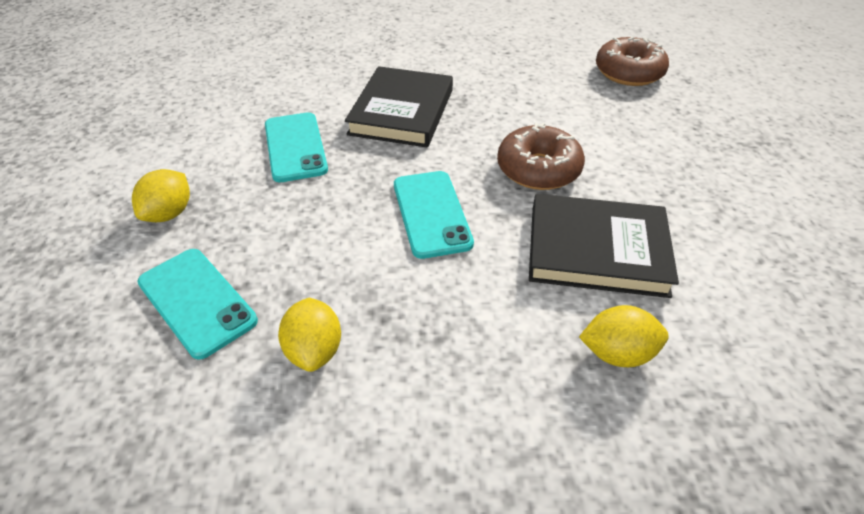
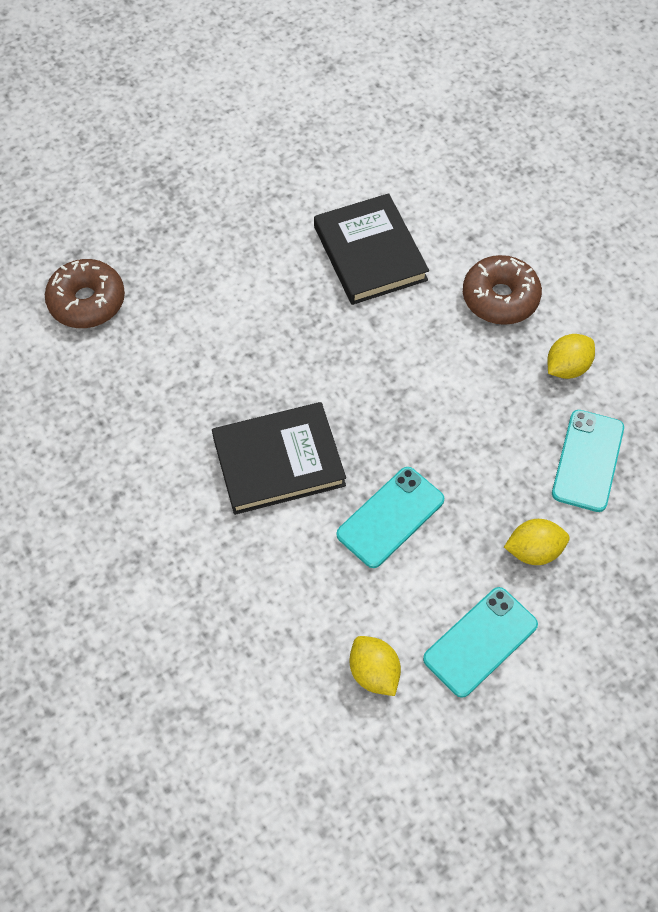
camera: 120 degrees left, 15 degrees up
turquoise phone [394,171,474,259] -> turquoise phone moved to [423,587,538,698]
brown donut [497,123,585,190] -> brown donut moved to [463,255,542,325]
yellow lemon [579,305,669,367] -> yellow lemon moved to [349,636,401,696]

